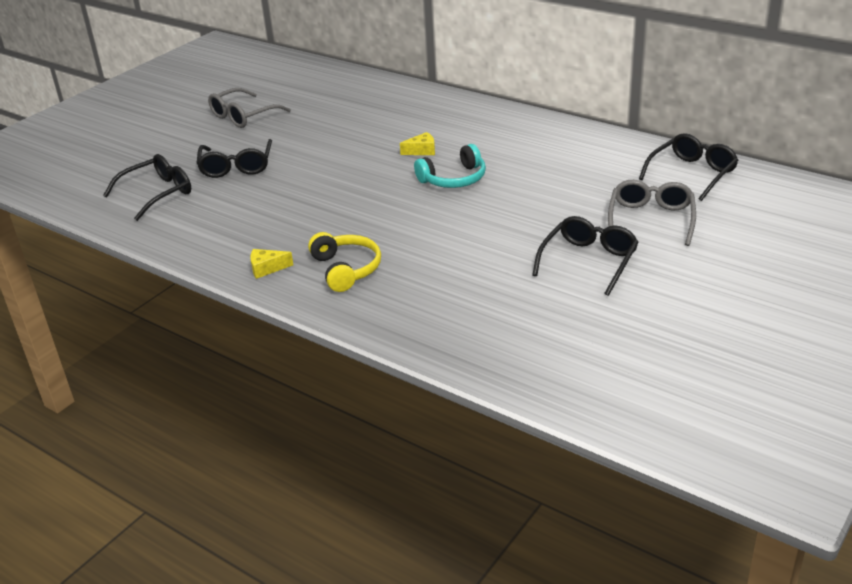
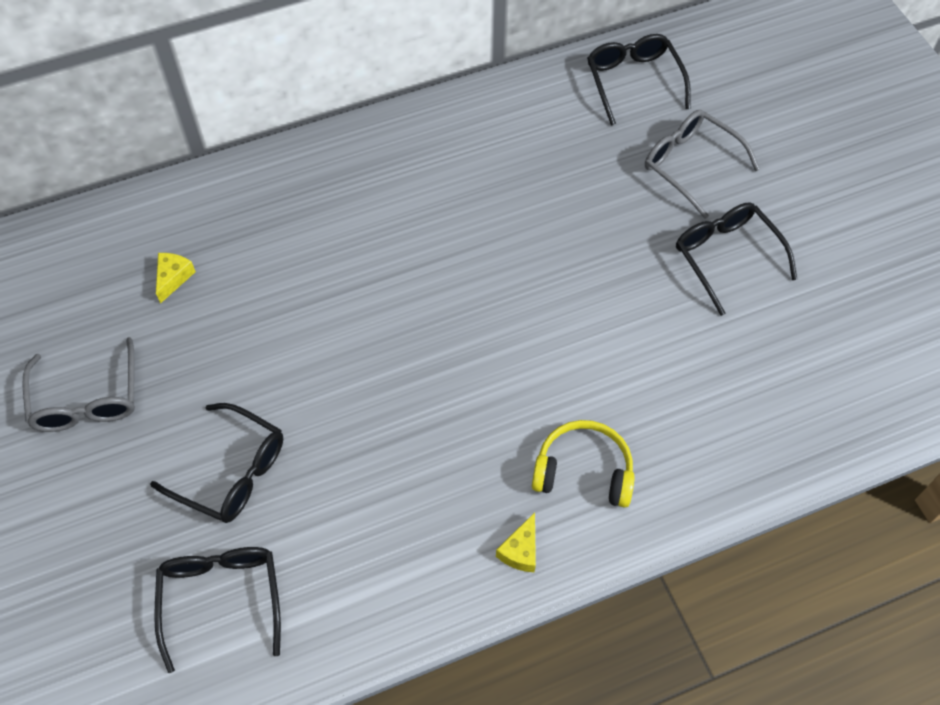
camera: 60 degrees left, 25 degrees up
yellow cheese [400,132,435,155] -> yellow cheese moved to [156,253,196,304]
turquoise headphones [414,144,486,188] -> none

